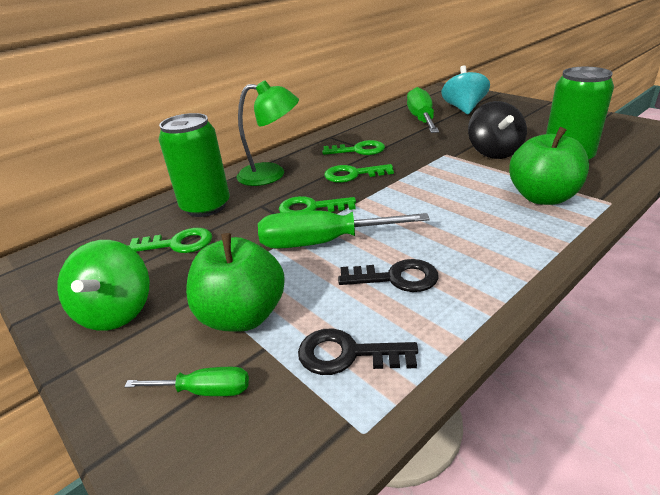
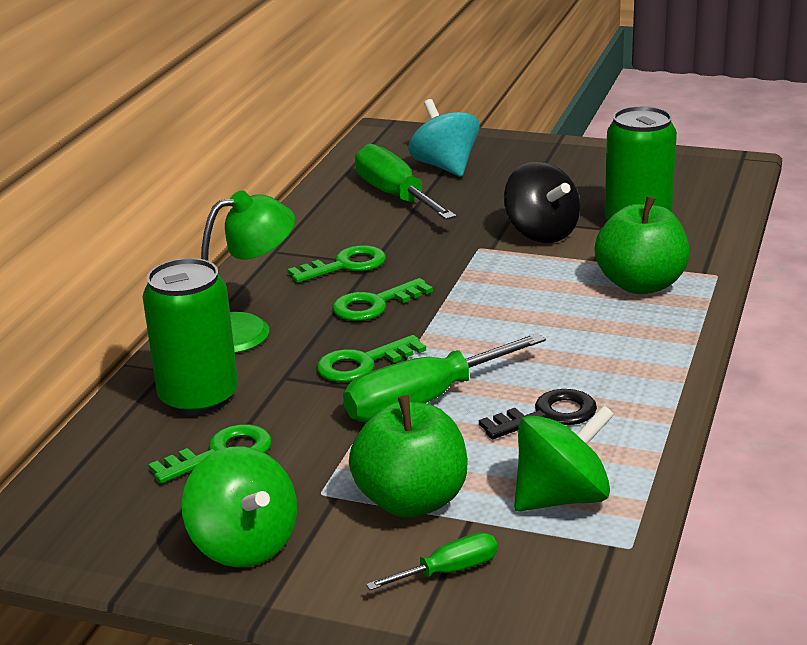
camera: 30 degrees left, 5 degrees down
black key [298,328,418,375] -> green spinning top [514,405,614,511]

